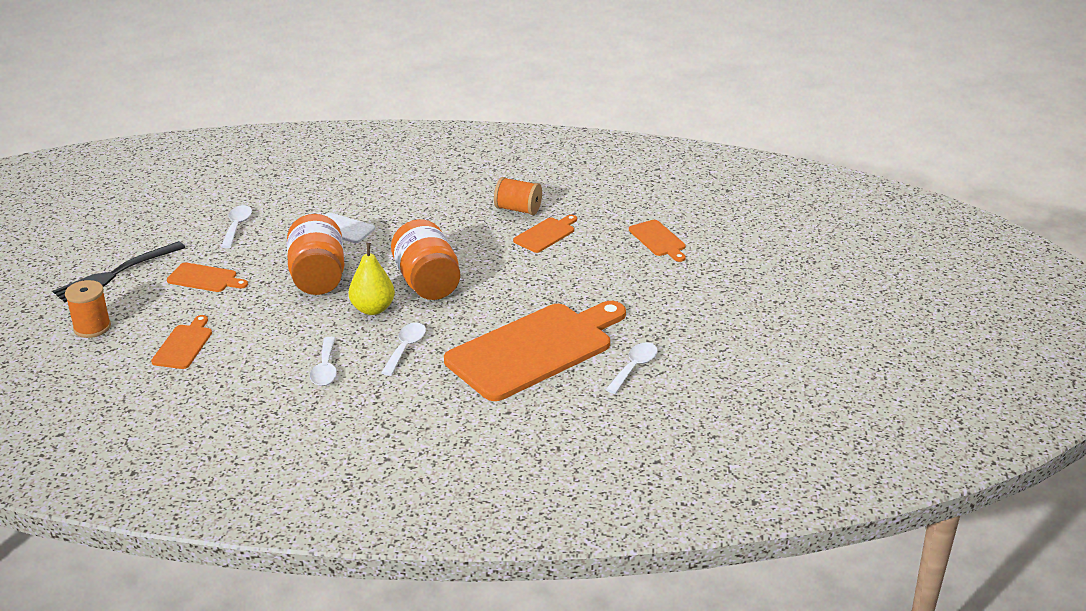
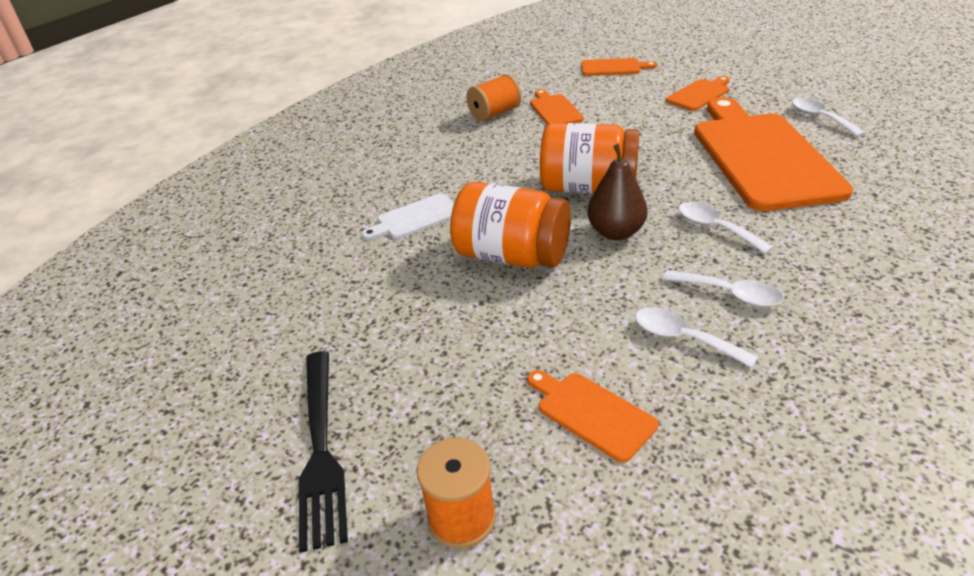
camera: 55 degrees left, 5 degrees up
orange cutting board [167,262,248,292] -> orange cutting board moved to [666,76,730,111]
white spoon [221,205,252,248] -> white spoon moved to [635,307,758,368]
yellow pear [349,243,395,315] -> brown pear [587,144,647,240]

